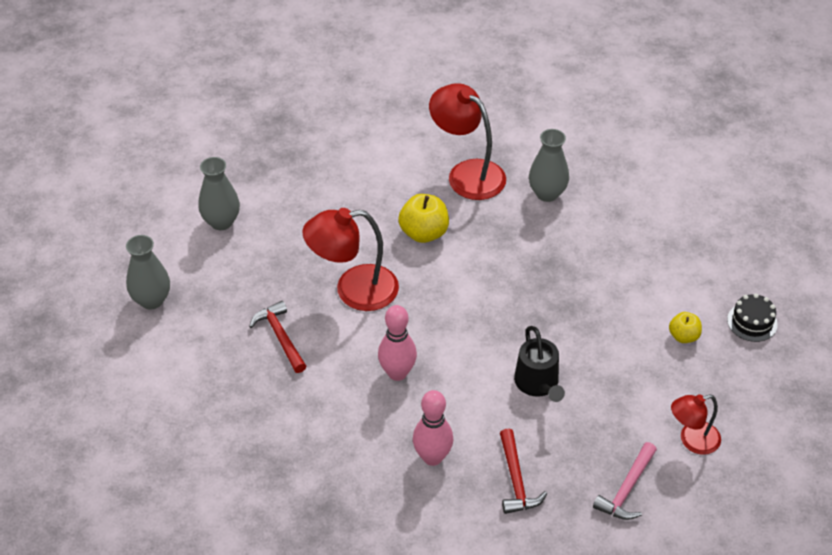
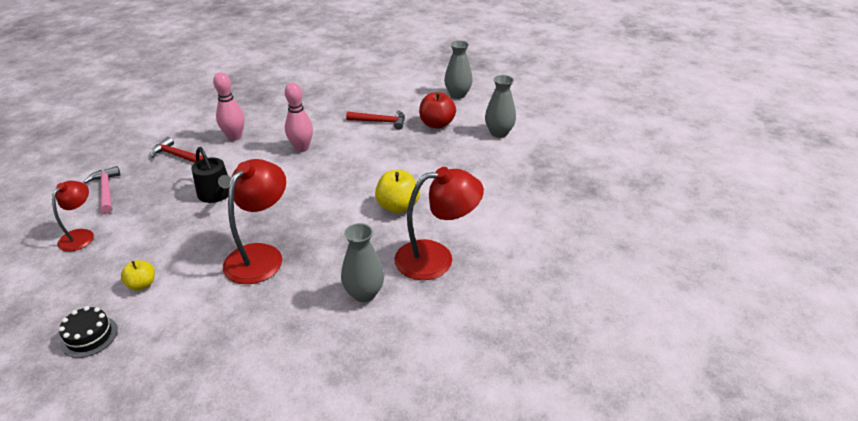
camera: 125 degrees right, 10 degrees down
red lamp [302,208,399,311] -> red lamp moved to [223,159,286,284]
black watering can [514,326,565,402] -> black watering can turned 150 degrees counterclockwise [192,147,231,203]
none -> red apple [419,92,456,129]

